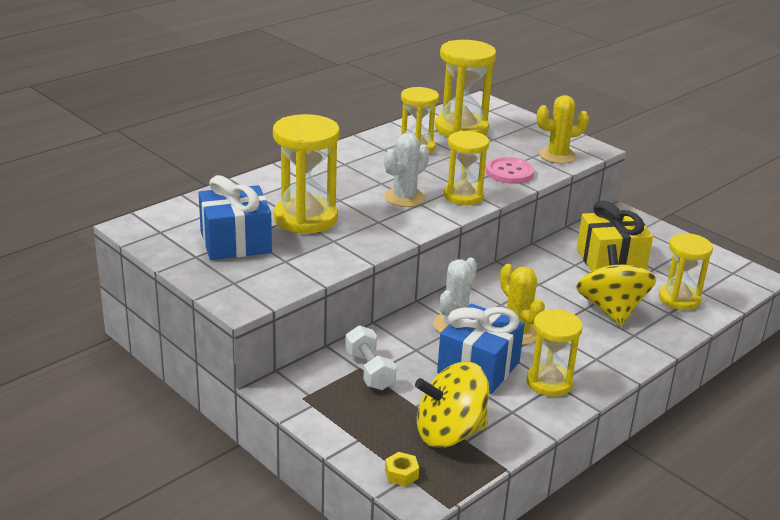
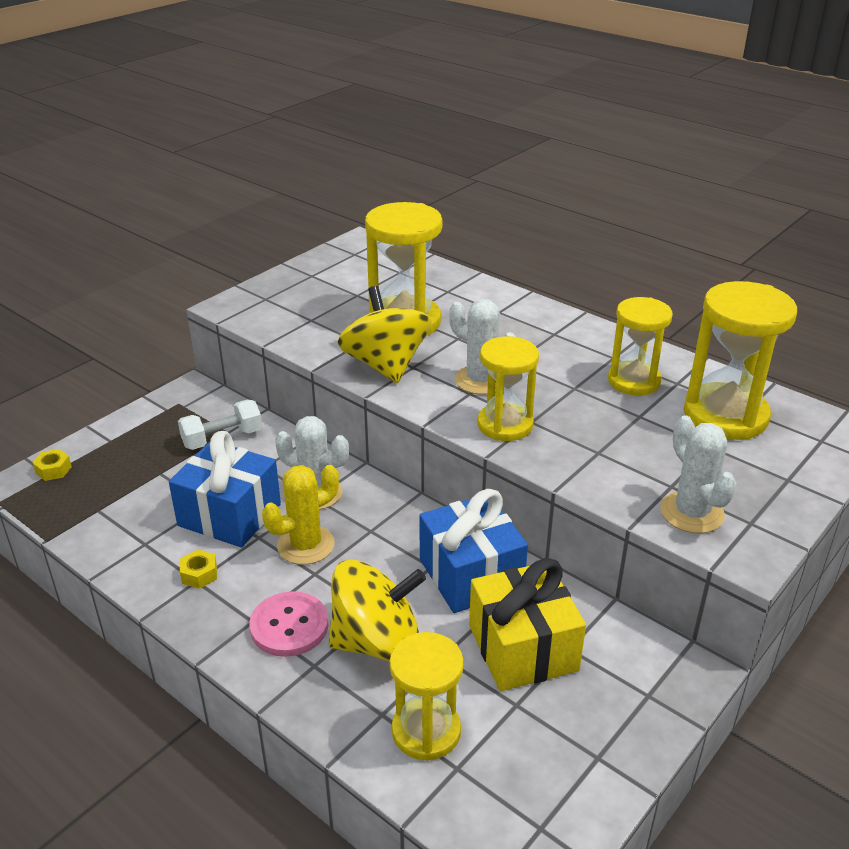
camera: 85 degrees right, 5 degrees up
blue gift [199,175,272,260] -> blue gift moved to [420,489,528,613]
yellow spinning top [415,362,489,448] -> yellow spinning top moved to [338,286,431,383]
pink button [486,157,534,184] -> pink button moved to [249,591,328,657]
yellow hourglass [526,309,583,396] -> yellow nut [180,550,217,589]
yellow cactus [537,95,589,164] -> white cactus [660,416,737,533]

